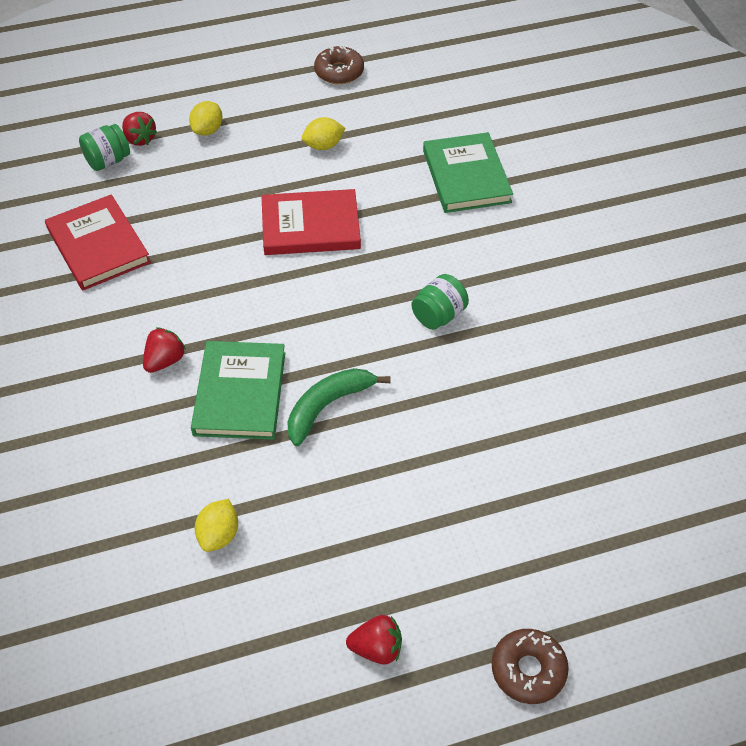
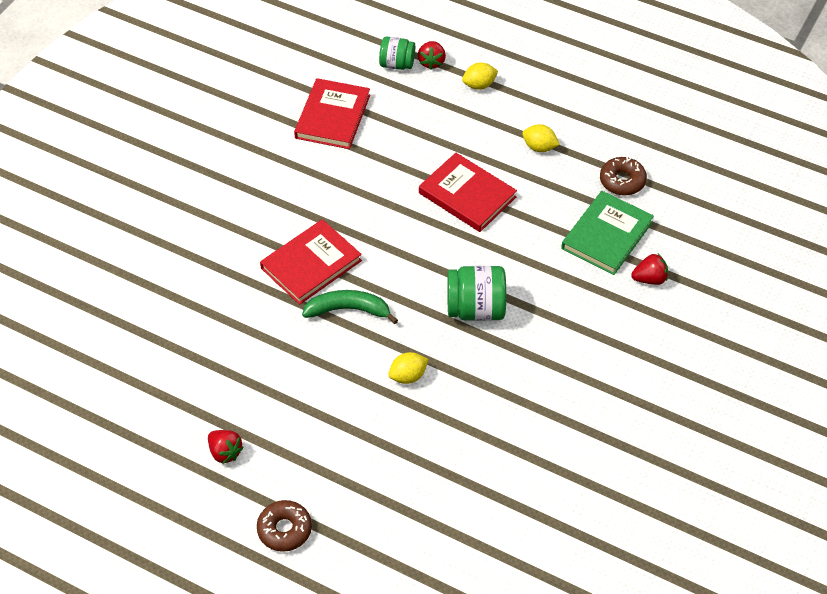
camera: 45 degrees right, 0 degrees up
red strawberry [143,327,186,373] -> red strawberry moved to [631,254,668,285]
green book [191,341,285,440] -> red book [260,219,362,305]
yellow lemon [195,499,238,552] -> yellow lemon moved to [388,352,429,384]
brown donut [314,46,364,84] -> brown donut moved to [600,157,647,196]
green jar [411,274,469,330] -> green jar [447,266,506,321], size x1.55

